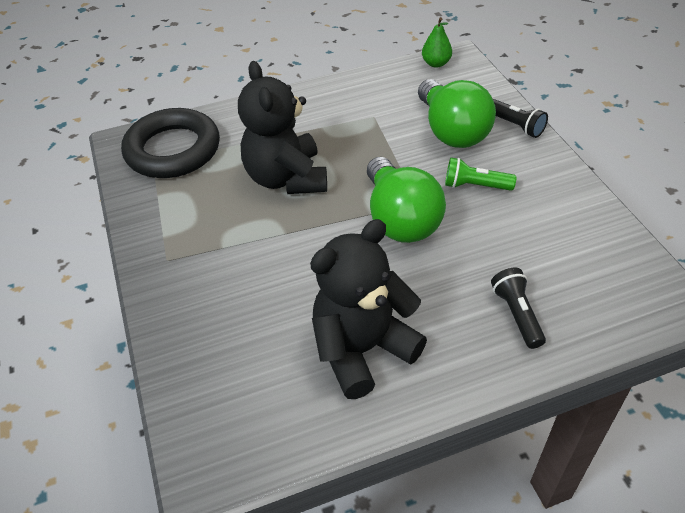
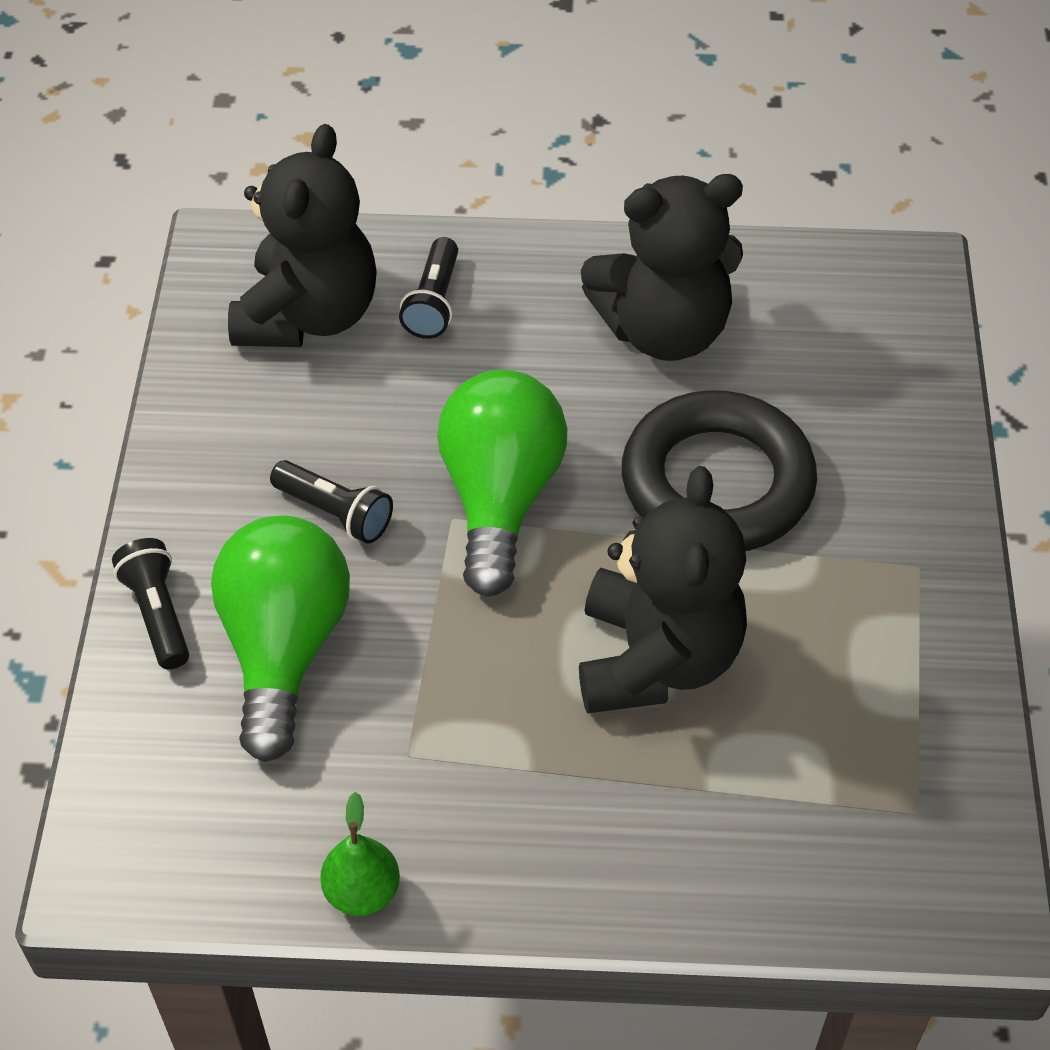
camera: 160 degrees left, 5 degrees up
black ring [121,108,220,178] -> black ring moved to [622,390,817,551]
green pear [422,17,452,68] -> green pear moved to [320,792,400,916]
green flashlight [445,158,516,191] -> black flashlight [270,460,393,544]
none -> black teddy bear [228,124,377,347]

